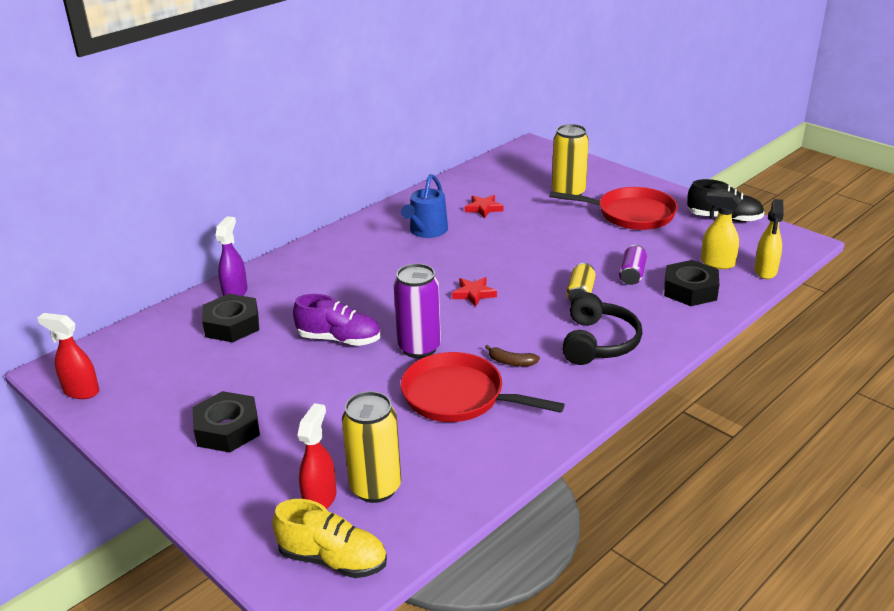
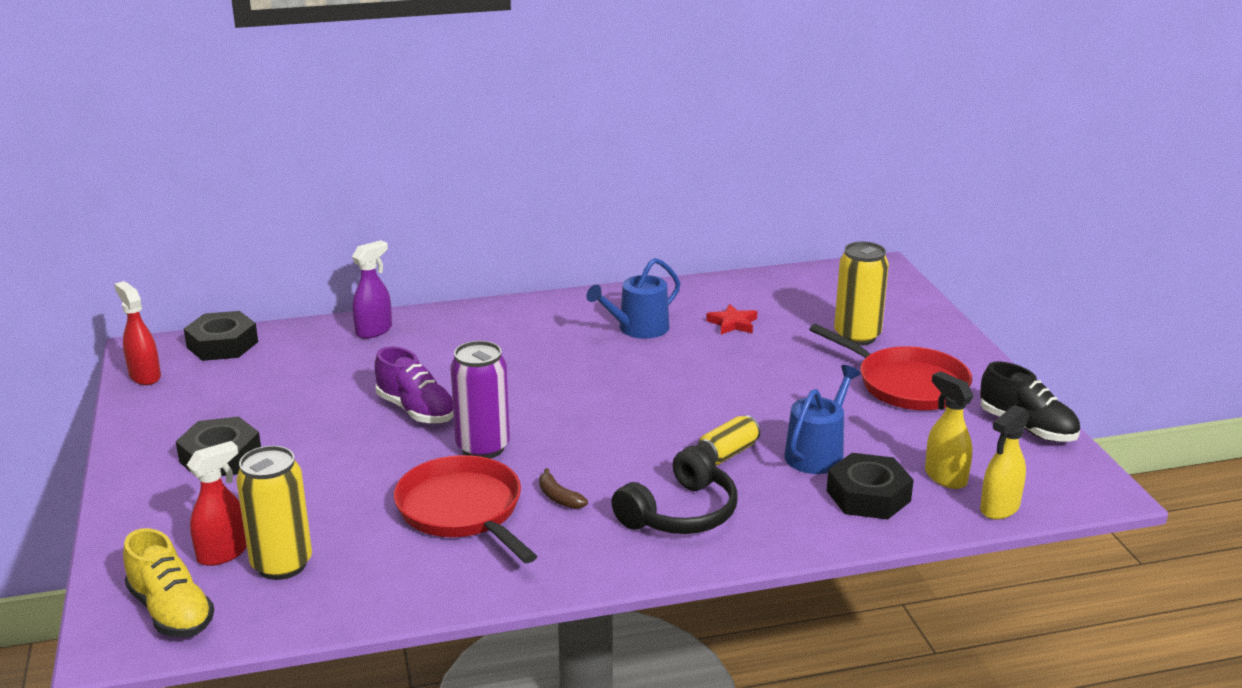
camera: 30 degrees right, 5 degrees down
black nut [202,294,259,342] -> black nut moved to [184,311,258,361]
red star [452,277,497,307] -> none
purple can [619,245,647,285] -> blue watering can [784,365,861,474]

